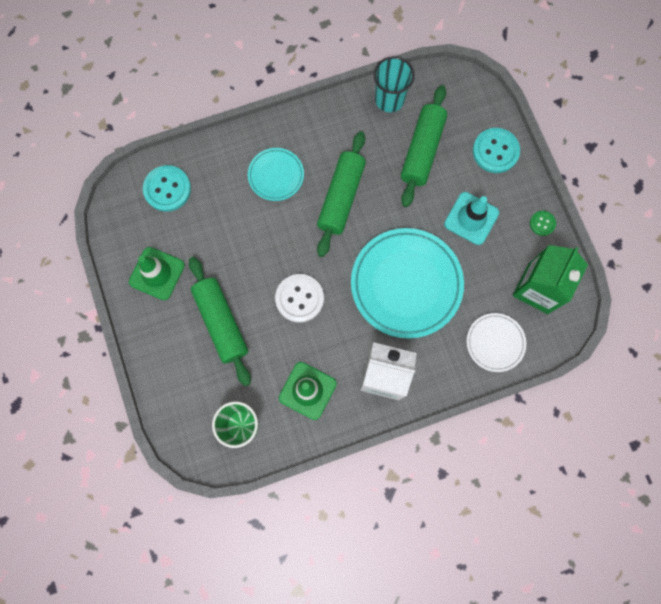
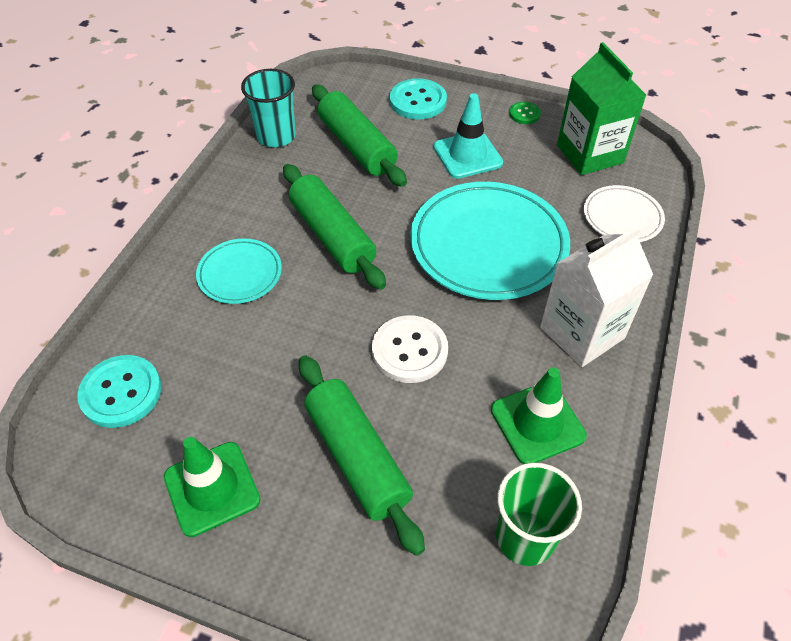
camera: 50 degrees left, 25 degrees down
green rolling pin [189,257,251,386] -> green rolling pin turned 45 degrees clockwise [299,355,425,556]

